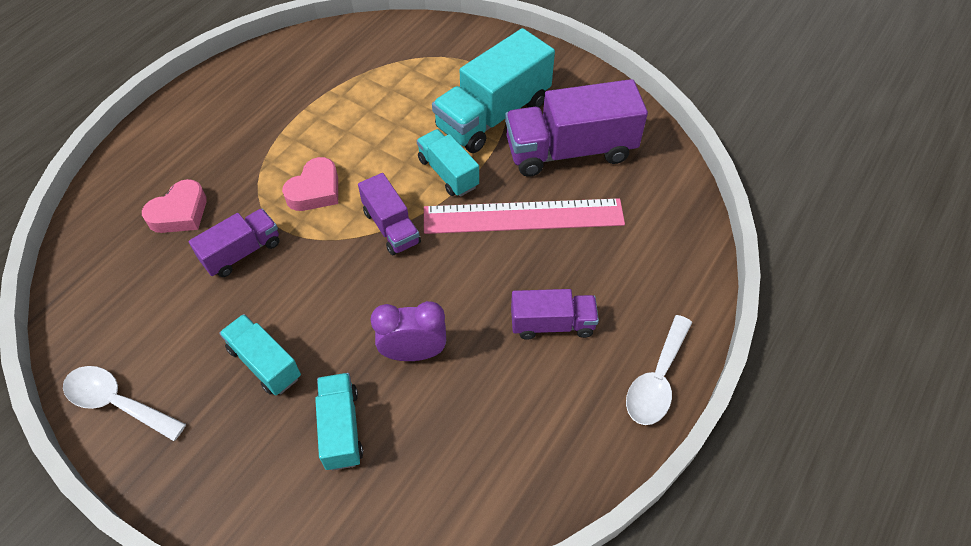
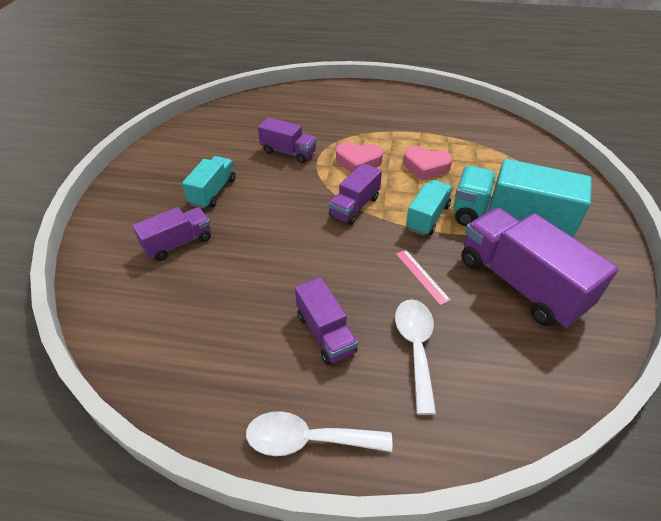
camera: 65 degrees right, 10 degrees down
white spoon [63,366,186,441] -> white spoon moved to [395,299,436,415]
pink heart [142,179,207,233] -> pink heart moved to [403,146,452,180]
turquoise truck [315,373,363,470] -> purple truck [133,207,211,261]
purple clock [370,301,446,361] -> none
pink ruler [424,198,625,234] -> pink ruler [396,250,451,305], size x0.41

